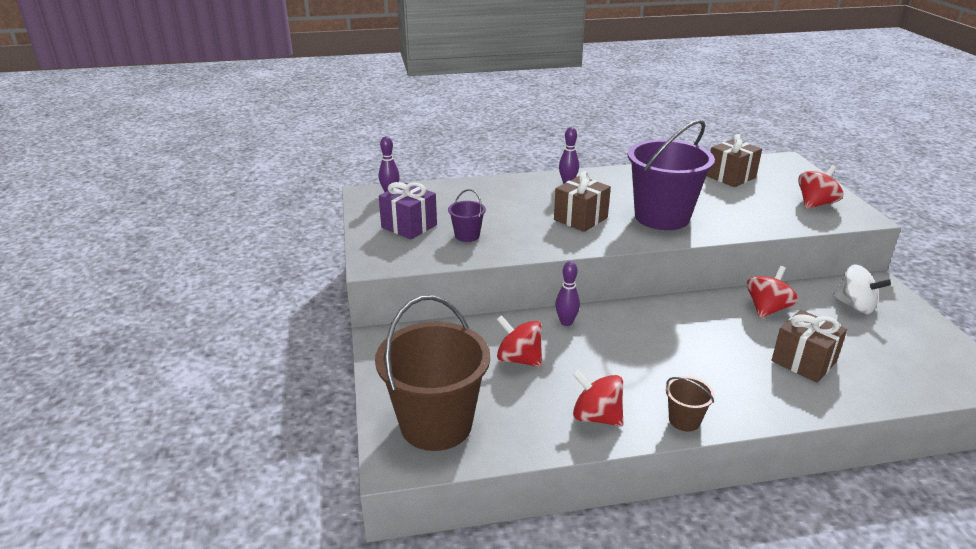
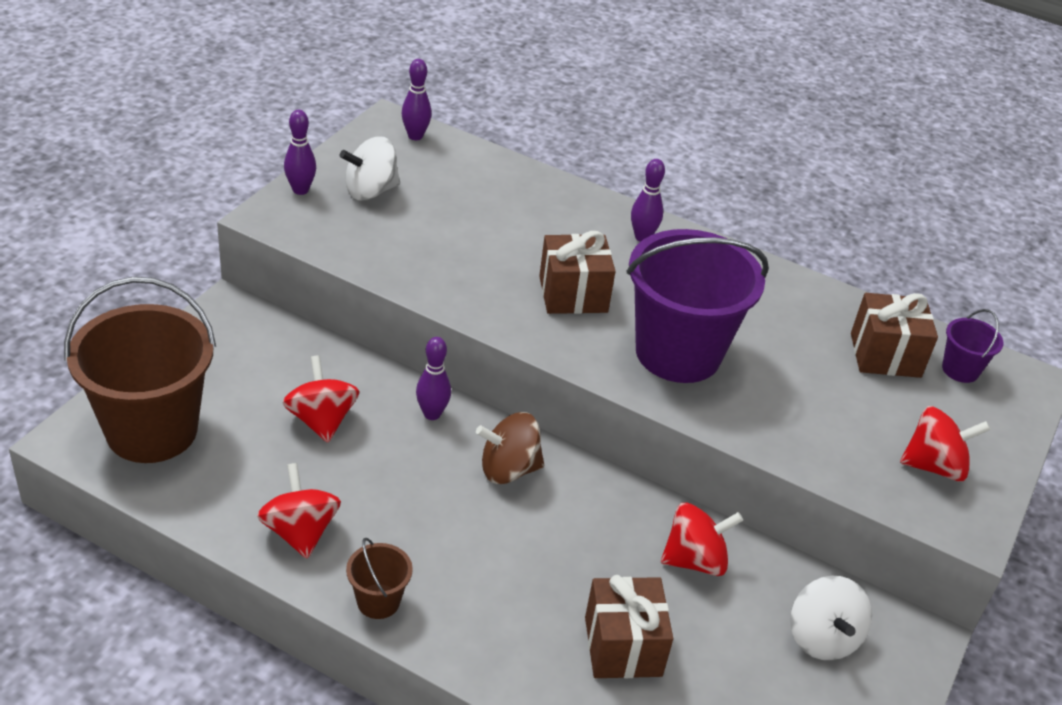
camera: 35 degrees right, 10 degrees up
purple gift [379,182,437,240] -> white spinning top [340,136,400,201]
purple bucket [448,189,486,242] -> purple bucket moved to [942,309,1003,383]
none -> purple bowling pin [284,110,316,195]
none -> brown spinning top [476,412,544,484]

